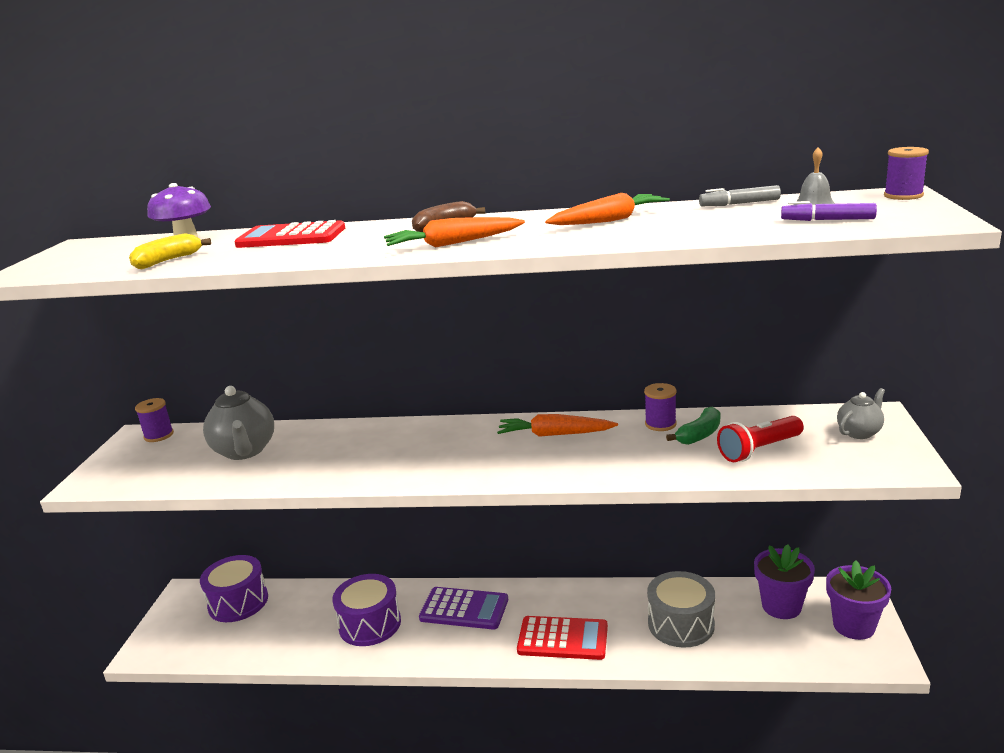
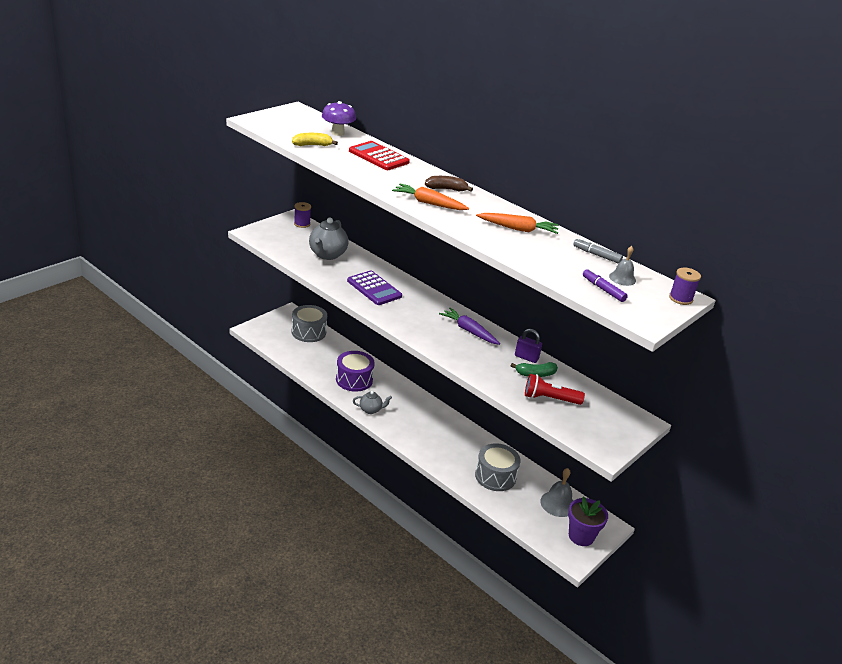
camera: 30 degrees right, 10 degrees up
purple drum [200,555,268,622] -> grey drum [292,305,327,342]
purple calculator [419,587,508,630] -> purple calculator moved to [347,270,402,305]
orange carrot [497,414,618,437] -> purple carrot [439,308,500,345]
red calculator [517,616,608,660] -> none
purple spool [644,383,677,431] -> purple padlock [515,329,542,363]
purple flower pot [754,544,815,619] -> grey bell [540,468,573,517]
grey teapot [837,388,885,439] -> grey teapot moved to [353,391,392,414]

